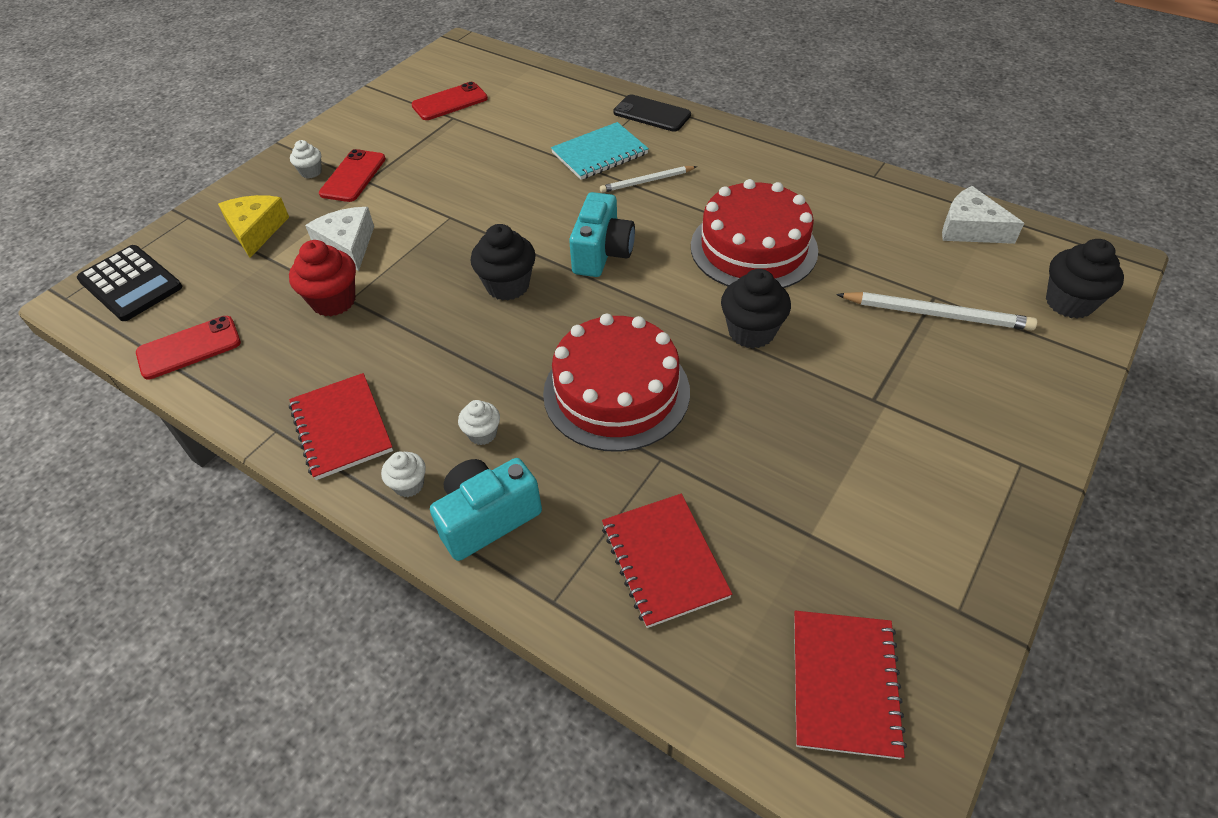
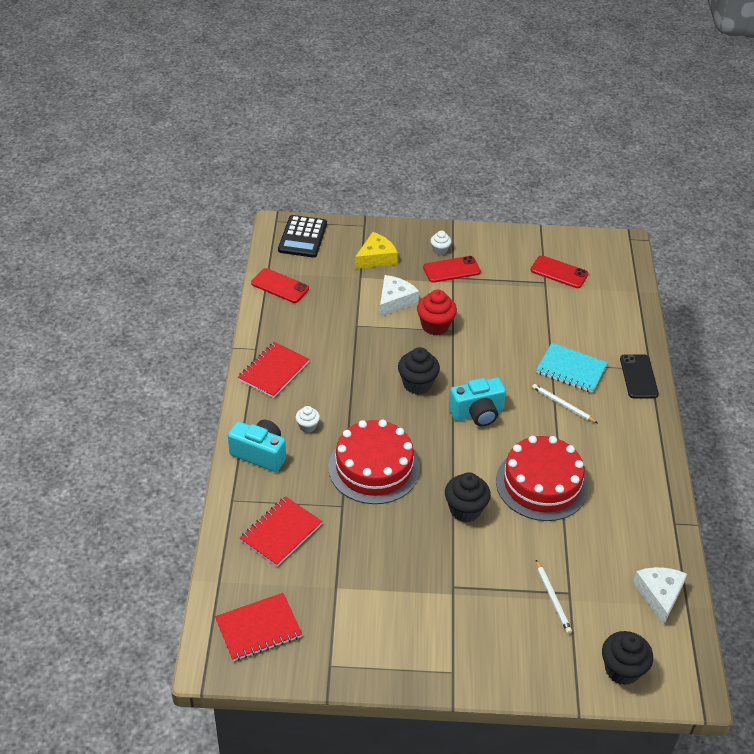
camera: 55 degrees right, 5 degrees down
red cupcake [289,240,356,316] -> red cupcake moved to [417,290,457,335]
white cupcake [381,451,426,497] -> none
white pencil [836,292,1037,330] -> white pencil [536,560,572,634], size x0.64

